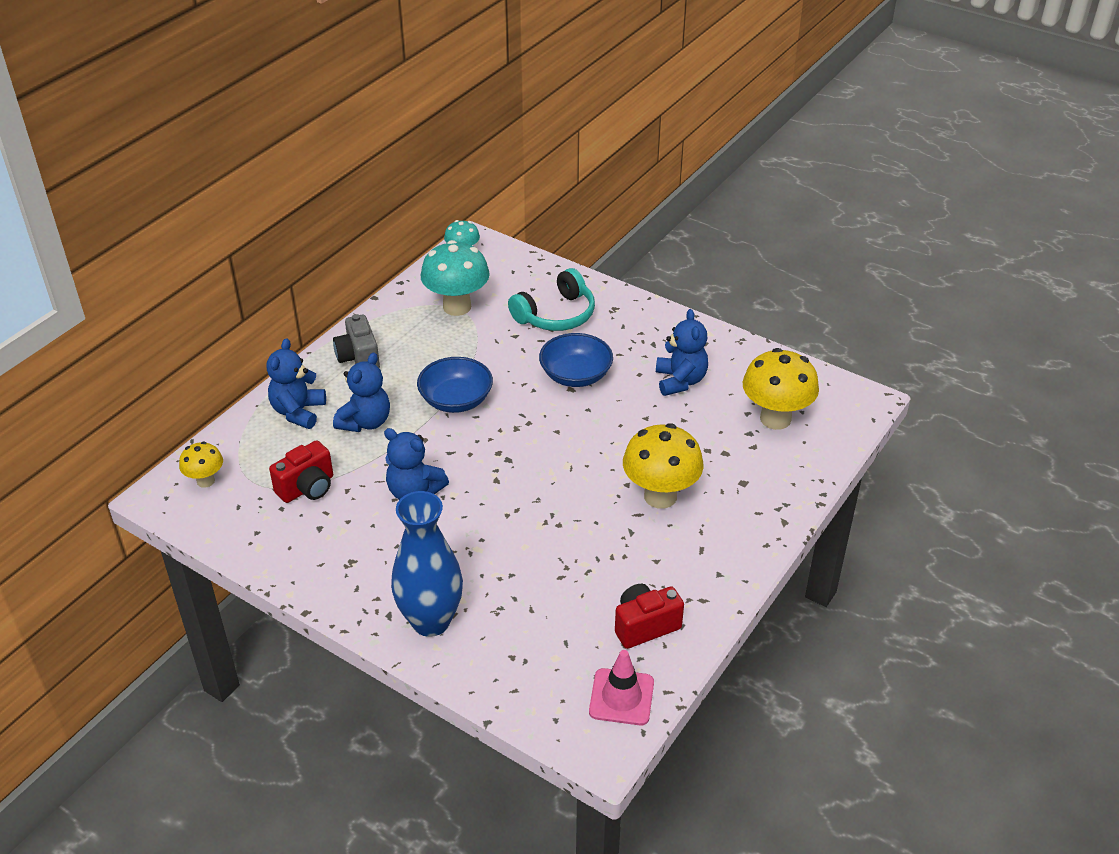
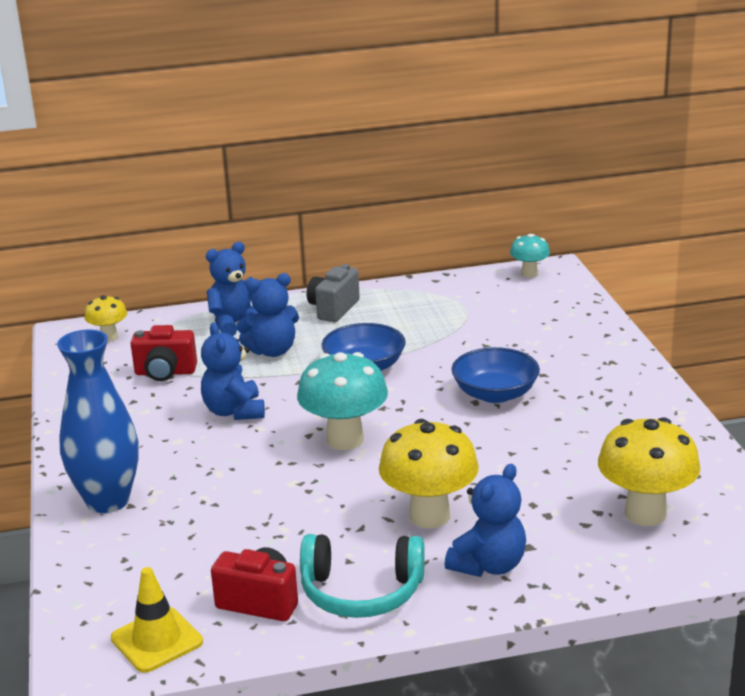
camera: 45 degrees right, 15 degrees down
turquoise mushroom [421,240,490,316] -> turquoise mushroom moved to [297,352,388,450]
turquoise headphones [508,268,595,331] -> turquoise headphones moved to [300,534,425,618]
pink traffic cone [589,650,654,725] -> yellow traffic cone [111,567,203,673]
blue teddy bear [656,309,708,396] -> blue teddy bear moved to [445,464,526,577]

